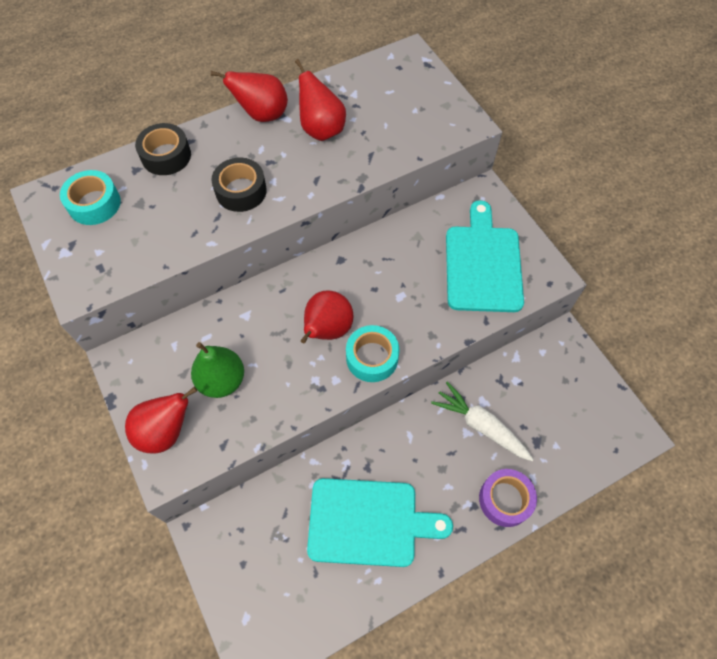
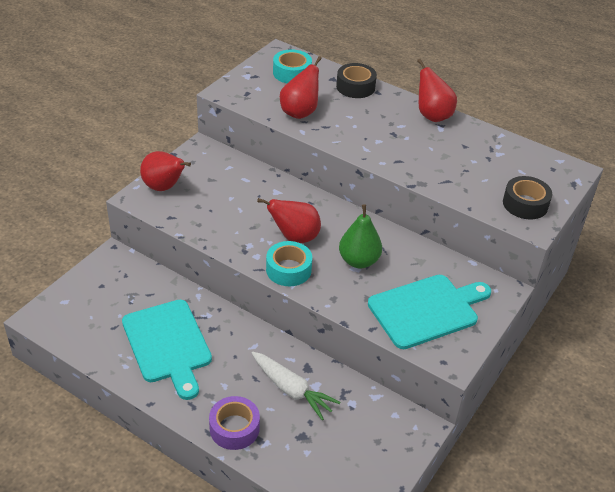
camera: 60 degrees right, 20 degrees down
green pear [191,342,244,398] -> green pear moved to [339,204,382,268]
black tape [211,158,267,212] -> black tape moved to [503,176,552,219]
red pear [295,59,346,141] -> red pear moved to [280,56,322,119]
white carrot [431,382,534,461] -> white carrot turned 120 degrees clockwise [252,352,340,420]

